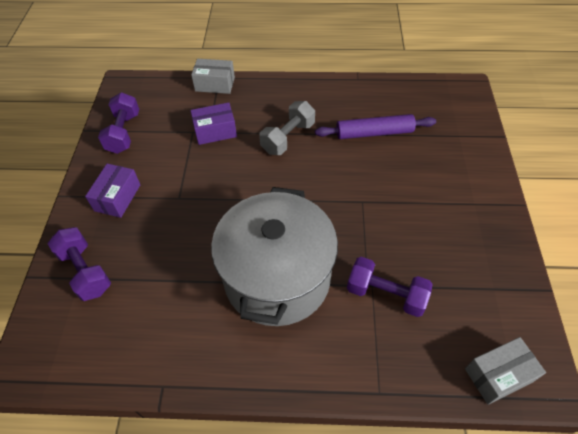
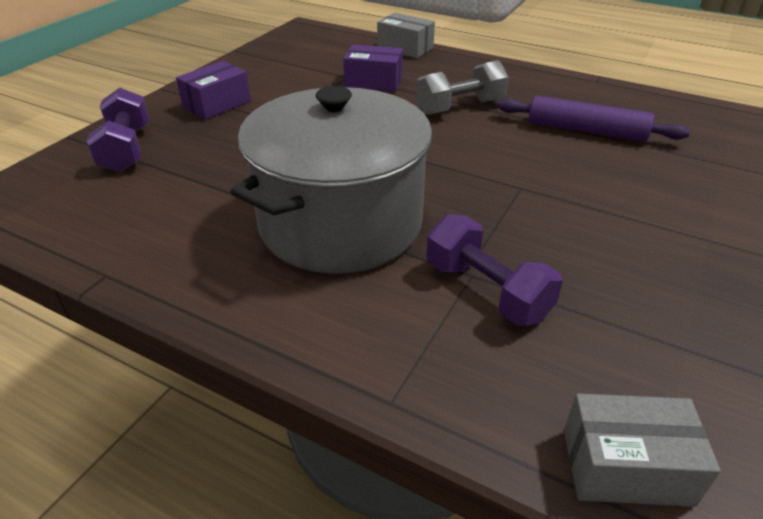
camera: 25 degrees right, 15 degrees down
purple dumbbell [98,93,139,154] -> none

